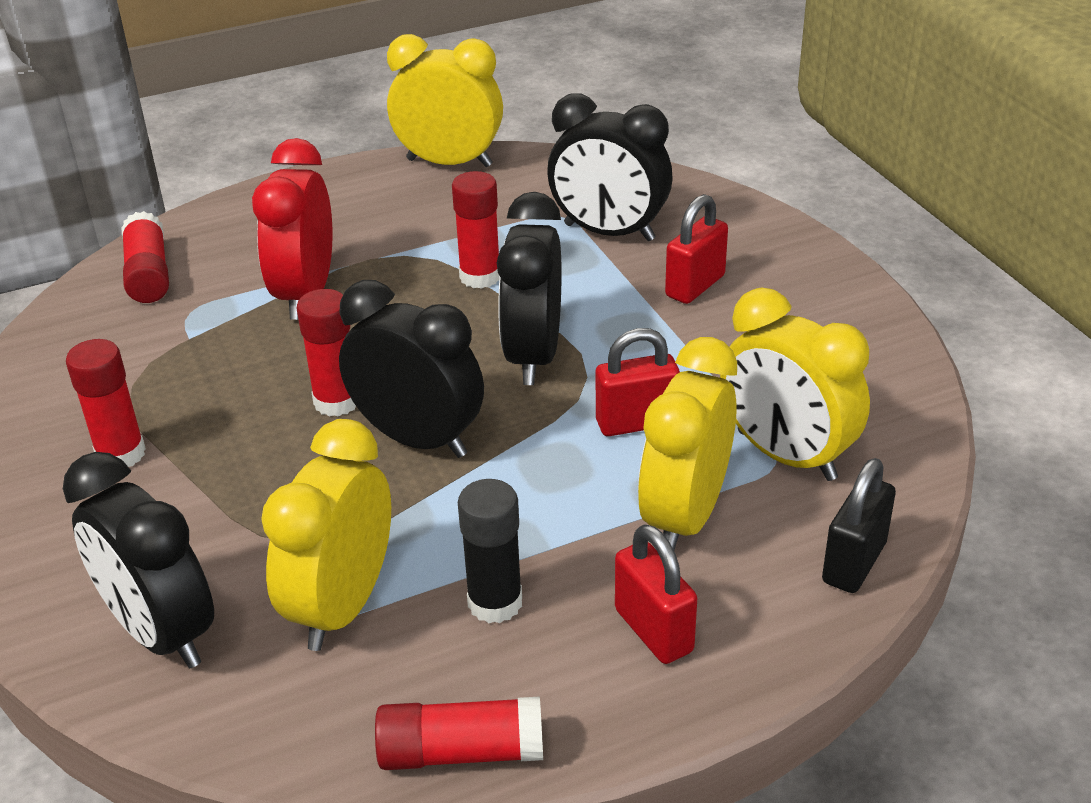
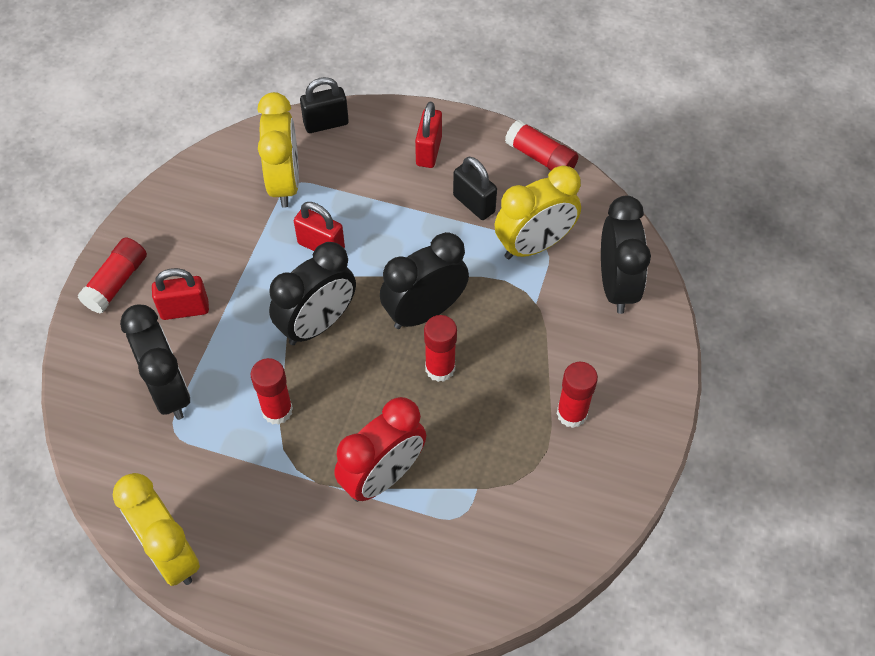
camera: 140 degrees left, 20 degrees up
red glue stick [121,211,169,303] -> red glue stick moved to [78,238,147,314]
black clock [339,280,484,458] -> black clock turned 75 degrees clockwise [380,232,469,329]
black glue stick [458,479,522,623] -> black padlock [453,157,497,220]
yellow clock [638,337,737,550] -> none

